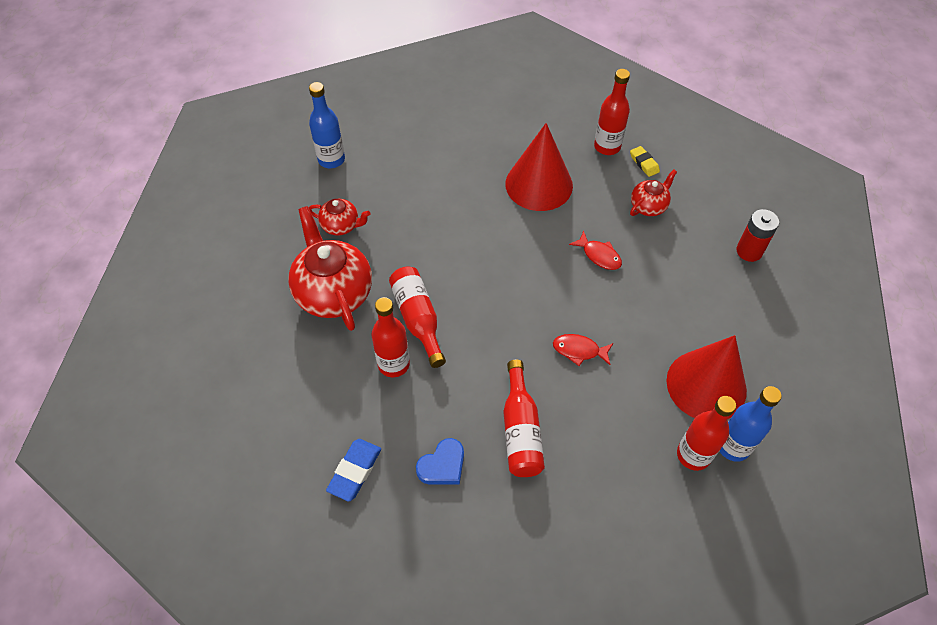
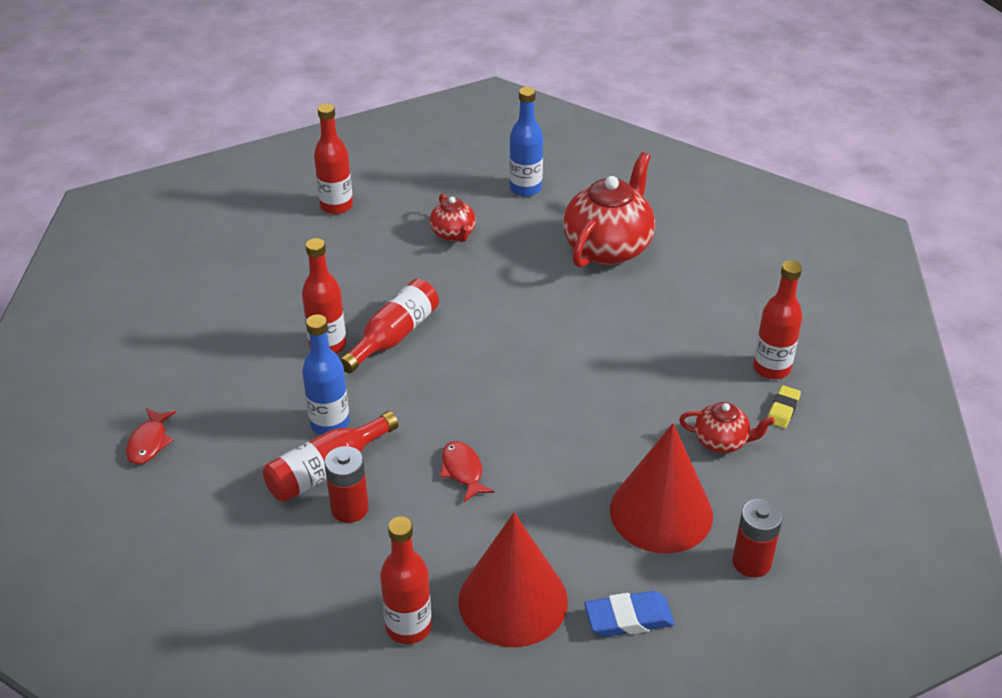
camera: 55 degrees right, 15 degrees down
red teapot [288,206,372,331] -> red teapot moved to [563,152,655,268]
blue eraser [326,439,381,501] -> blue eraser moved to [584,591,675,637]
blue heart [416,438,464,484] -> none
red cone [505,123,573,211] -> red cone moved to [610,423,713,554]
red fish [569,231,622,270] -> red fish moved to [126,408,176,464]
blue bottle [719,386,782,462] -> blue bottle moved to [302,314,350,435]
none -> red bottle [314,104,353,215]
none -> red battery [324,446,369,523]

